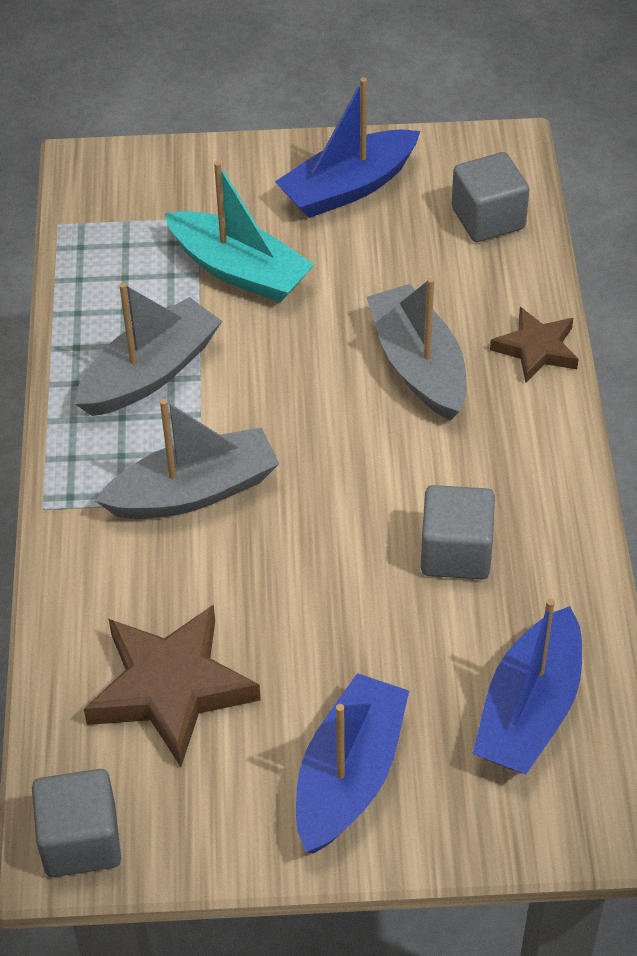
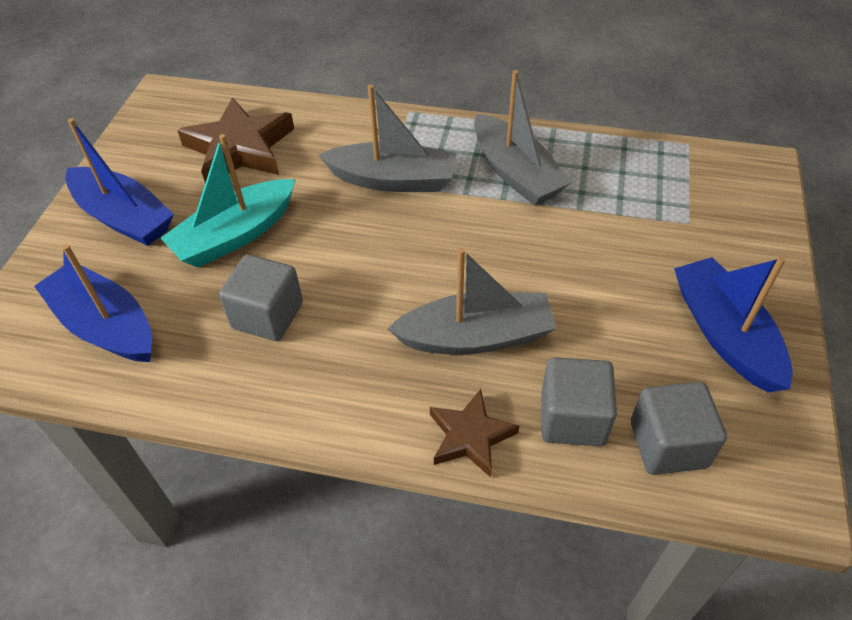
camera: 105 degrees right, 0 degrees up
grey cube [32,769,121,877] -> grey cube moved to [541,357,617,446]
grey boat [95,399,279,519] -> grey boat turned 75 degrees counterclockwise [319,85,457,192]
turquoise boat [165,161,315,302] -> turquoise boat moved to [161,134,295,268]

